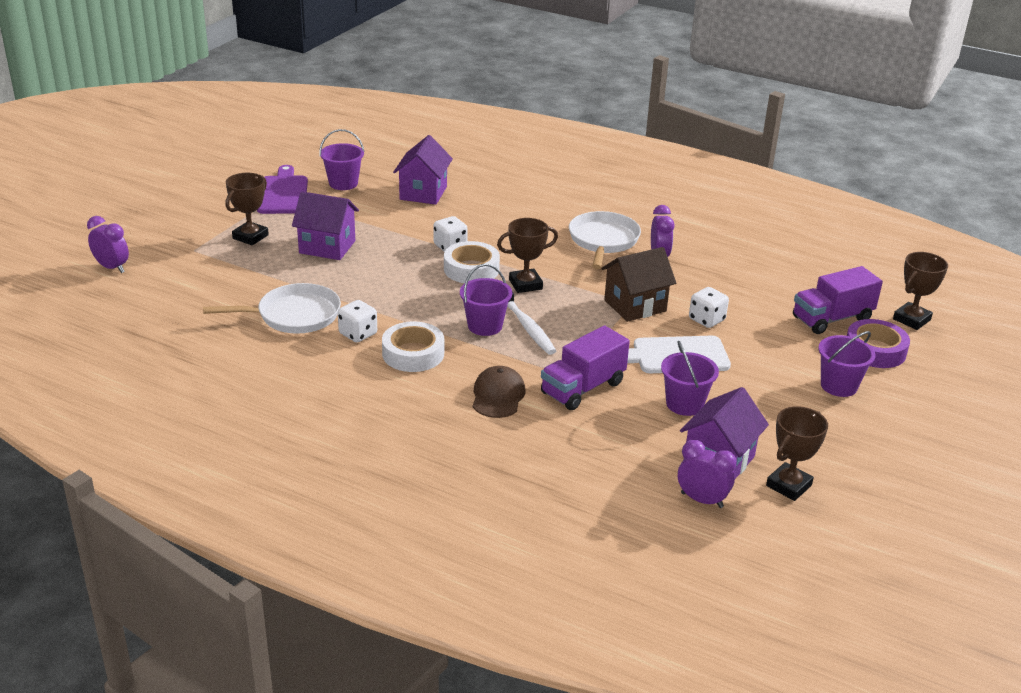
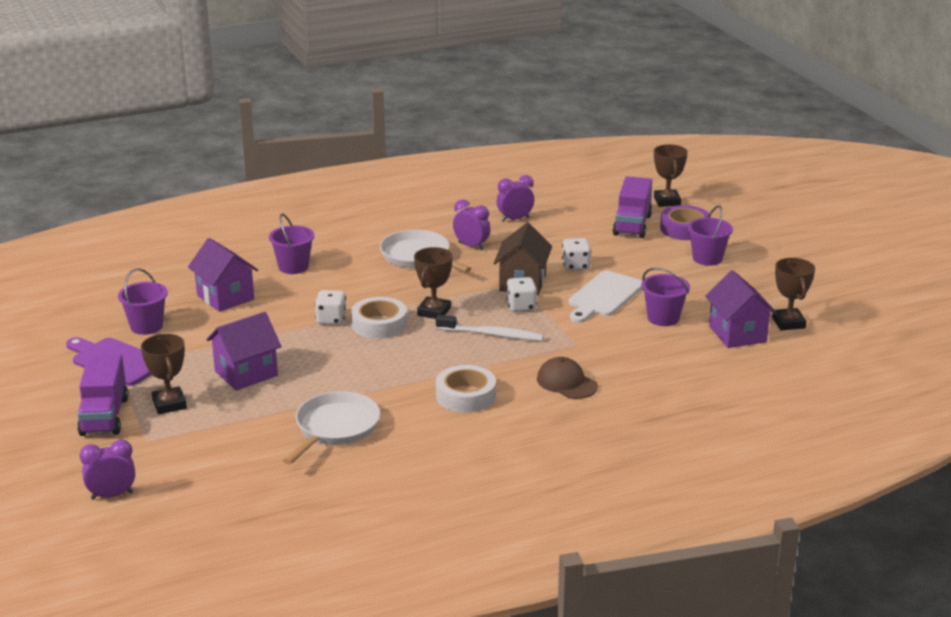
camera: 50 degrees left, 5 degrees down
white dice [338,300,377,342] -> white dice moved to [506,277,537,312]
purple bucket [460,264,512,336] -> purple bucket moved to [269,213,315,274]
purple truck [541,325,630,410] -> purple truck moved to [77,354,128,436]
purple clock [678,440,737,508] -> purple clock moved to [497,175,534,222]

